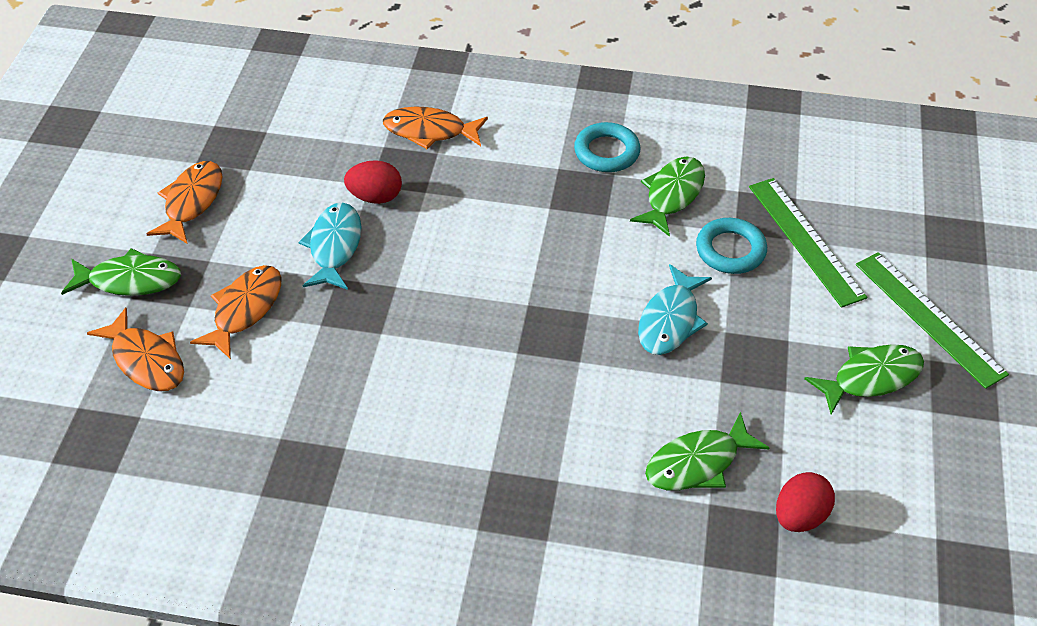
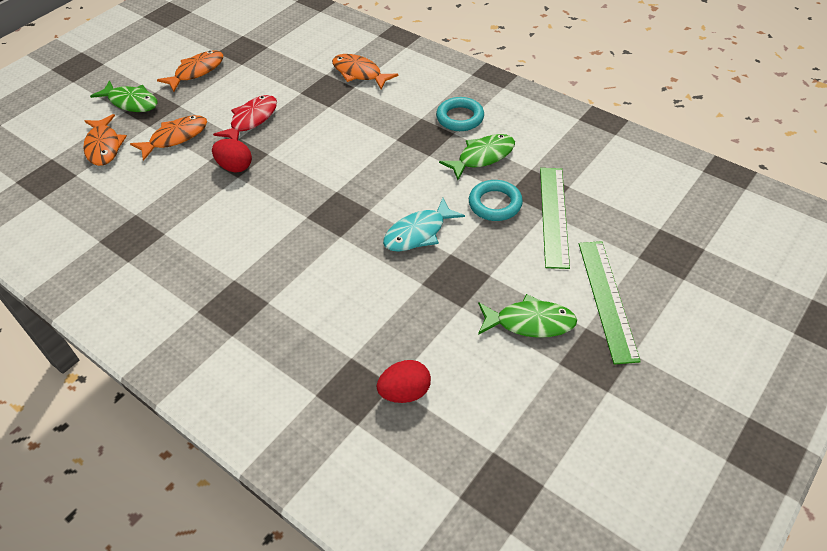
camera: 30 degrees right, 0 degrees up
turquoise fish [299,203,362,290] -> red fish [213,95,277,140]
red egg [344,160,402,204] -> red egg moved to [212,139,252,172]
green fish [645,412,769,490] -> none

